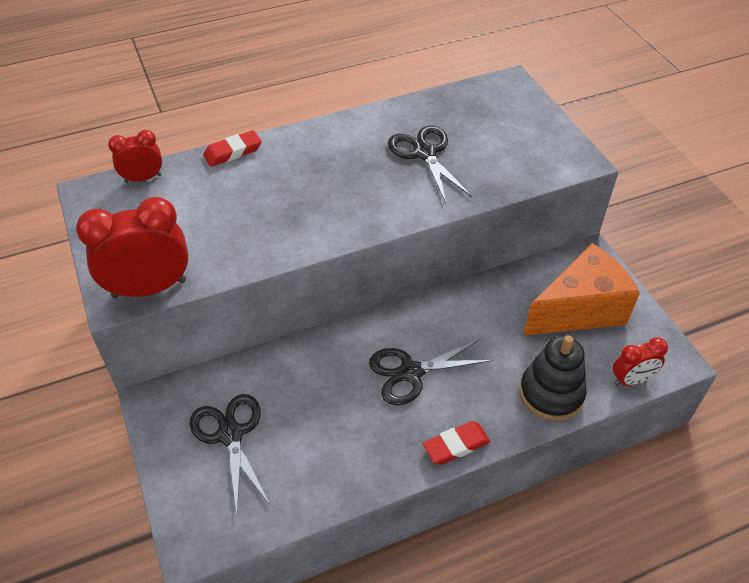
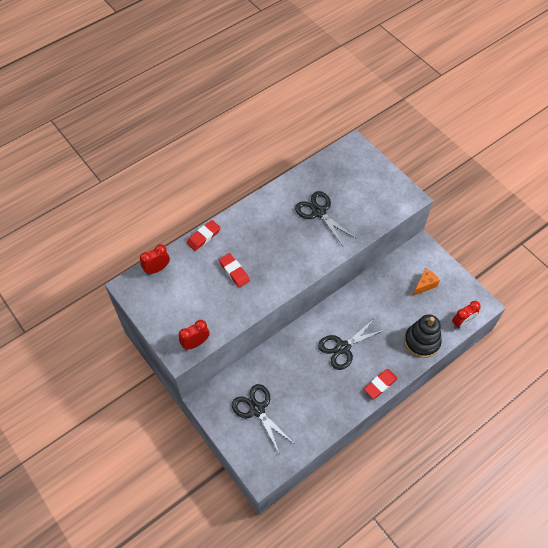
camera: 15 degrees left, 10 degrees up
red clock [76,197,189,298] -> red clock [179,320,210,350], size x0.57
orange cheese [523,243,640,336] -> orange cheese [413,268,440,296], size x0.45
none -> red eraser [219,253,250,288]

